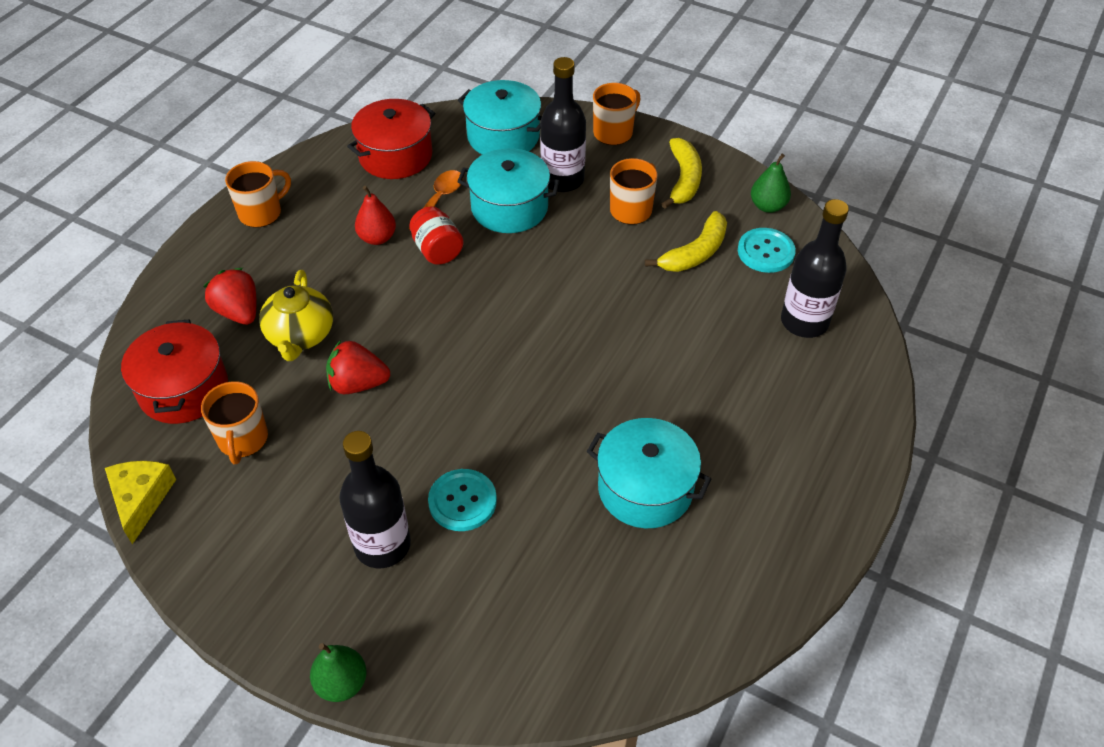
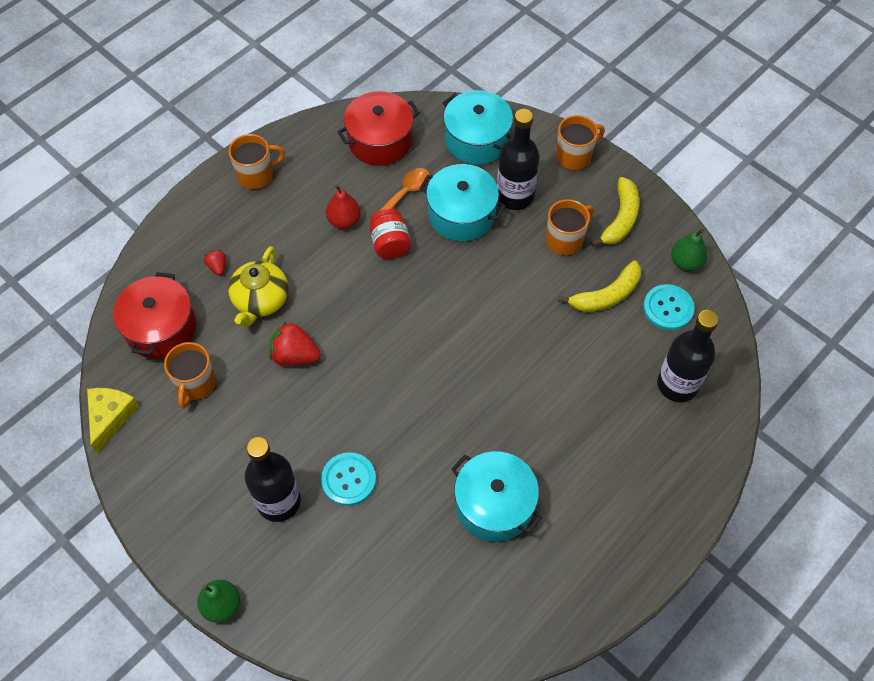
camera: 15 degrees right, 10 degrees up
red strawberry [203,268,257,325] -> red strawberry [204,250,226,275], size x0.53

